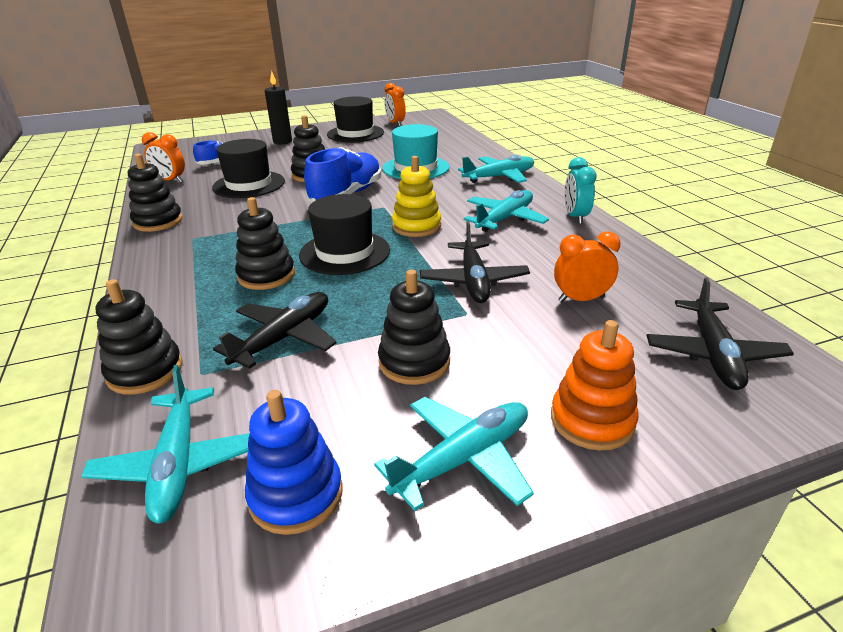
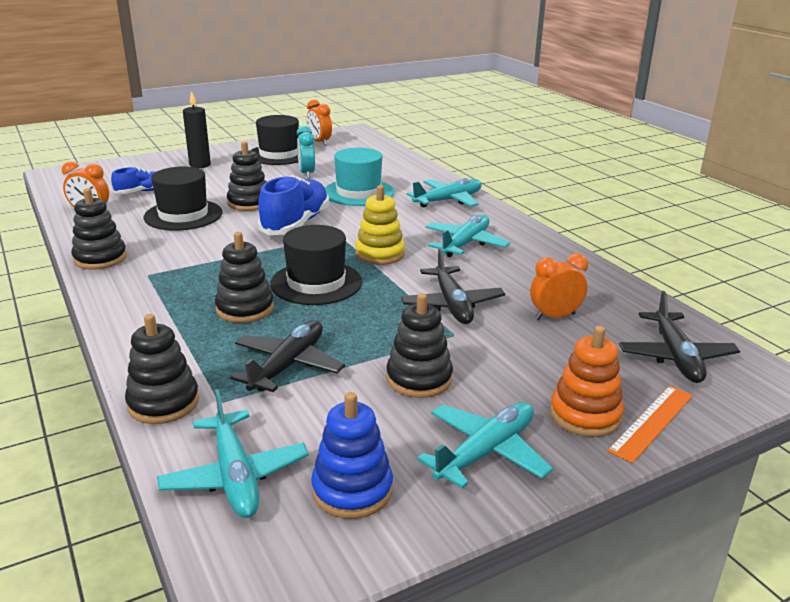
camera: 10 degrees left, 5 degrees down
turquoise clock [564,157,596,224] -> turquoise clock moved to [297,126,315,178]
none -> orange ruler [608,386,693,463]

